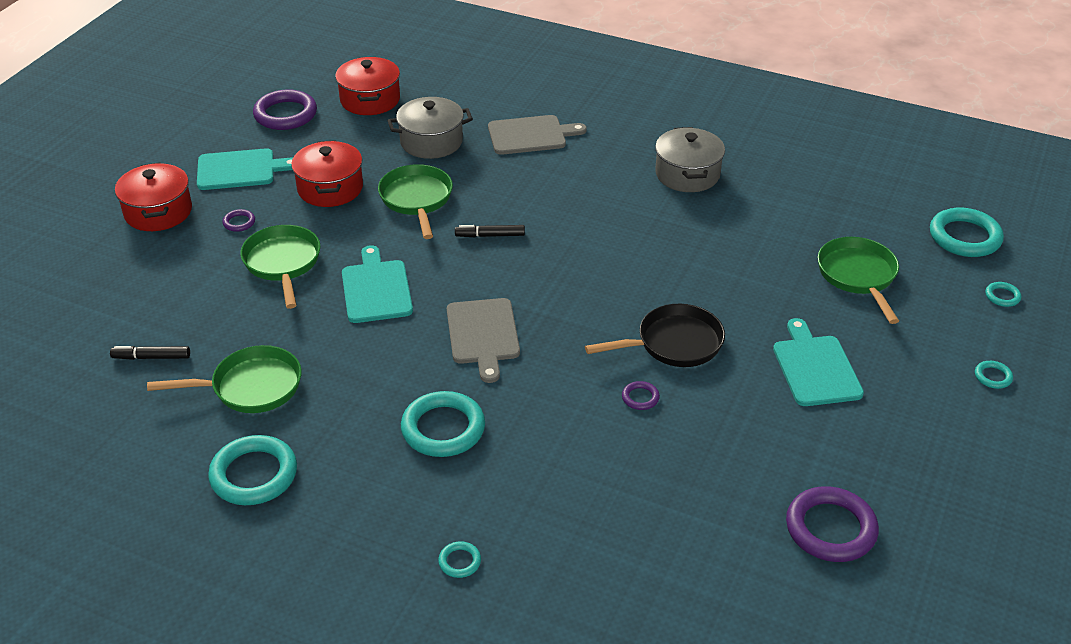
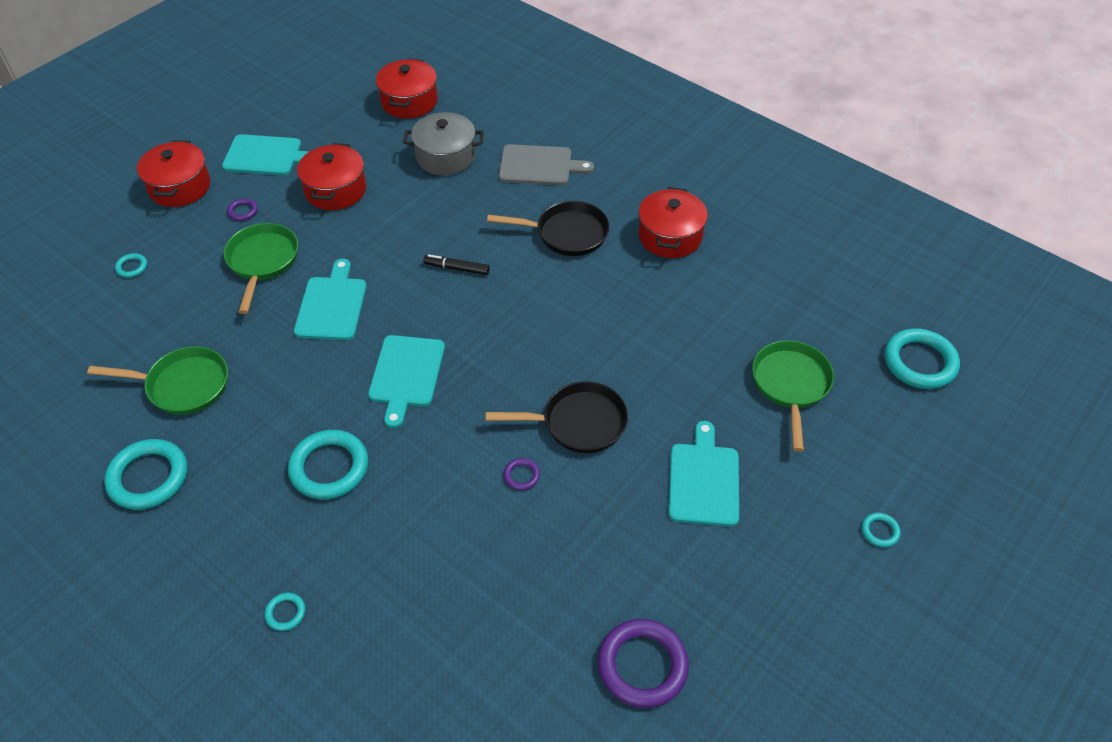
camera: 15 degrees right, 10 degrees up
black marker [110,346,190,360] -> none
purple ring [253,89,317,130] -> none
green pan [378,164,453,239] -> none
grey cutting board [447,298,520,383] -> turquoise cutting board [368,335,445,428]
grey pot [655,127,725,192] -> red pot [638,187,708,258]
turquoise ring [985,282,1021,307] -> turquoise ring moved to [115,253,147,278]
none -> black pan [487,201,610,256]

